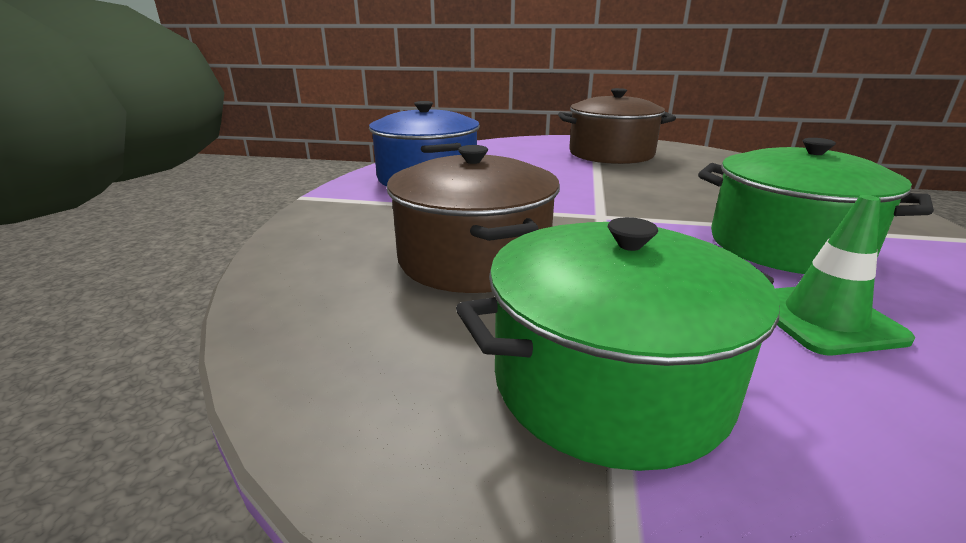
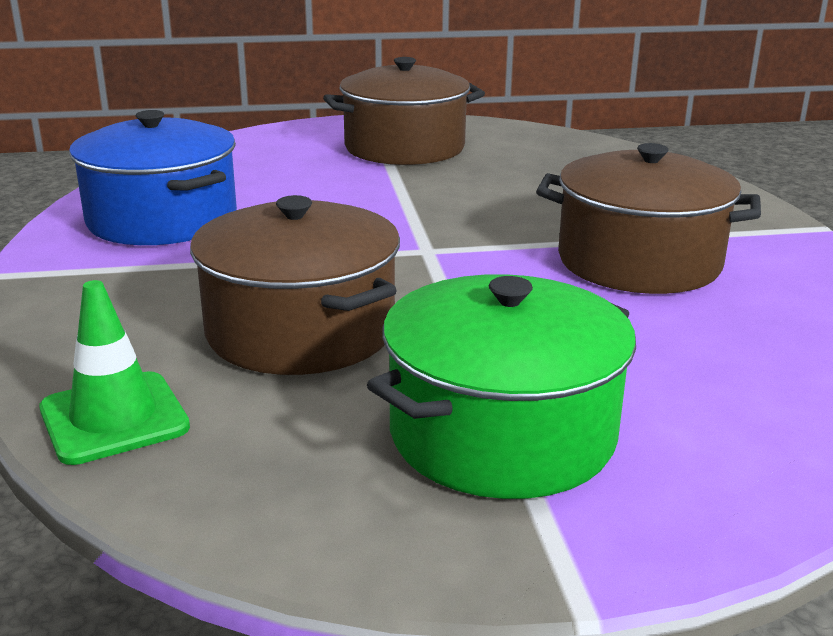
camera: 20 degrees left, 0 degrees up
green pot [698,138,934,274] -> brown pot [536,143,761,294]
green traffic cone [775,195,915,355] -> green traffic cone moved to [39,280,190,465]

